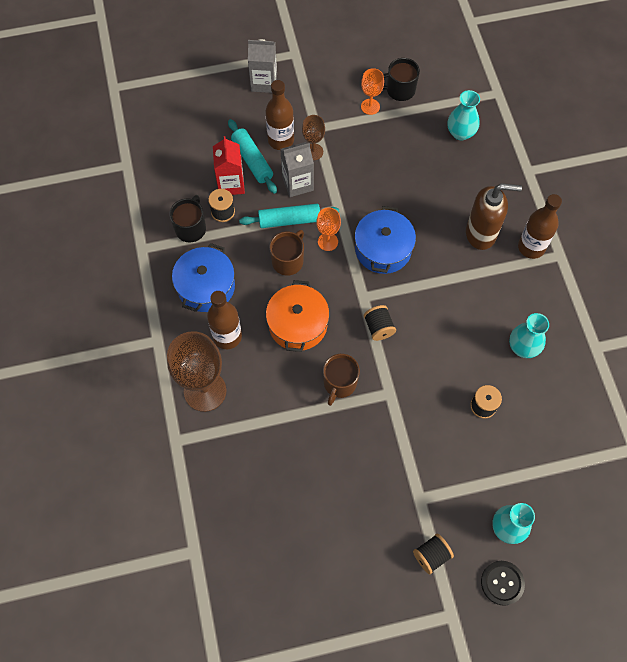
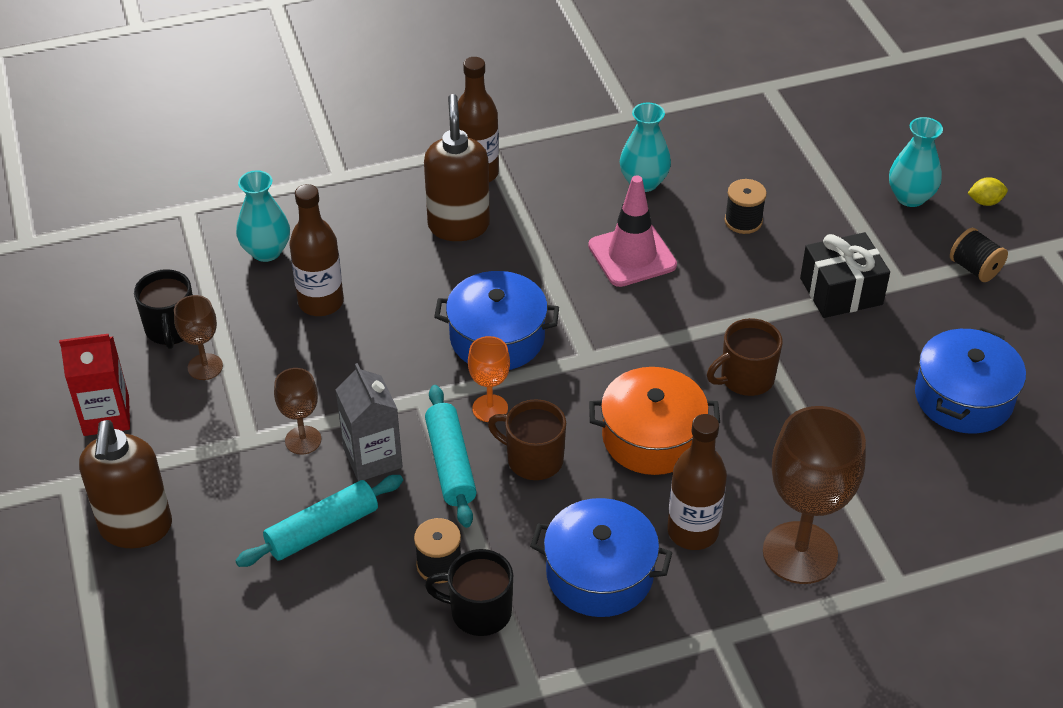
camera: 95 degrees left, 20 degrees down
red carton [213,136,245,195] -> red carton moved to [59,334,130,436]
grey carton [248,39,277,93] -> brown soap dispenser [79,420,172,548]
brown bottle [265,80,294,150] -> brown bottle moved to [289,184,344,316]
brown mug [323,354,360,406] -> brown mug turned 135 degrees clockwise [707,318,783,396]
orange goblet [361,68,384,115] -> brown goblet [174,295,223,380]
black spool [364,305,396,341] -> none
black button [481,561,525,606] -> yellow lemon [968,177,1008,206]
none -> pink traffic cone [588,175,677,287]
none -> black gift [800,232,890,318]
none -> blue pot [915,327,1026,434]

